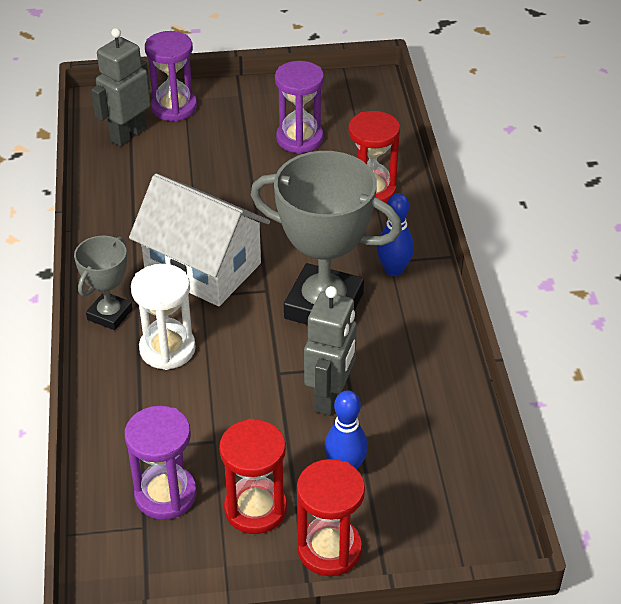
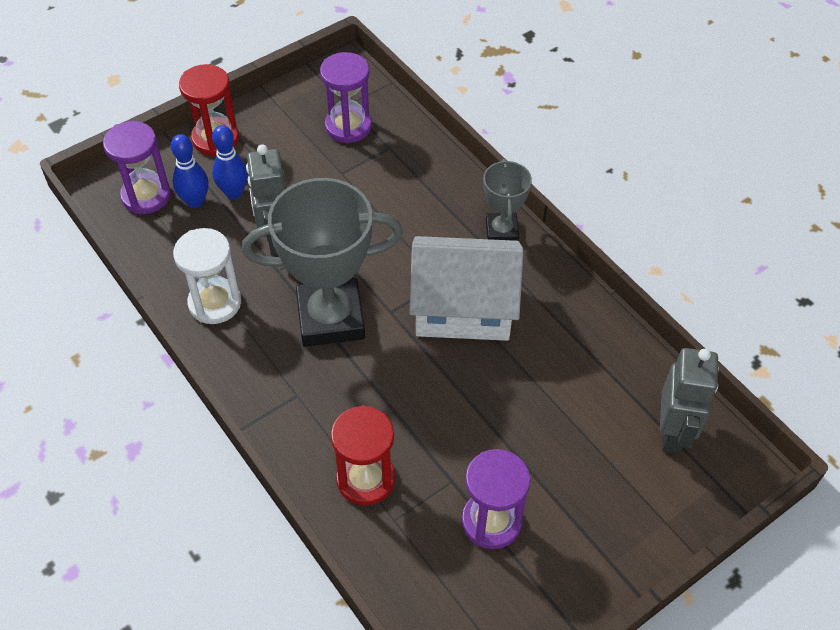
camera: 150 degrees right, 10 degrees up
white hourglass [131,264,196,370] -> white hourglass moved to [173,228,241,324]
purple hourglass [145,31,197,121] -> purple hourglass moved to [103,121,171,214]
red hourglass [219,419,287,534] -> none
blue bowling pin [377,193,414,276] -> blue bowling pin moved to [171,134,209,208]

